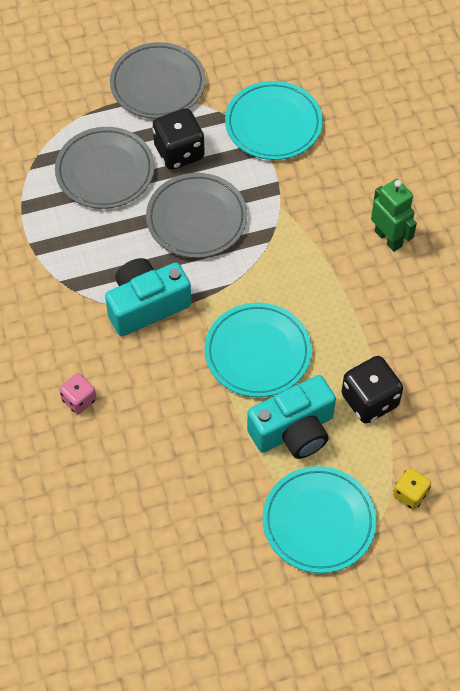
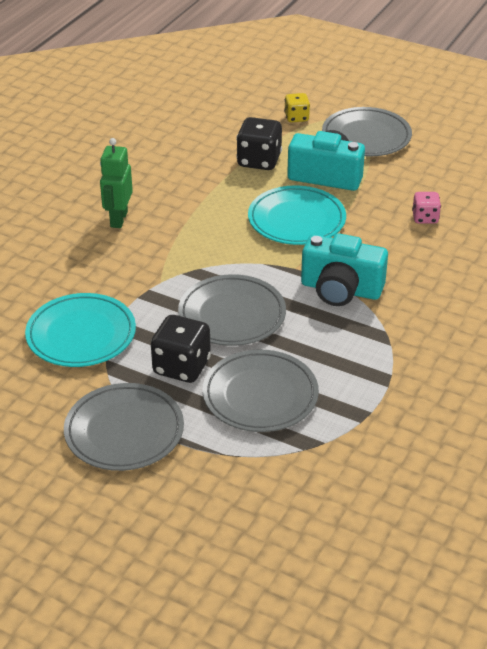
camera: 135 degrees left, 20 degrees down
pink dice [59,373,96,414] -> pink dice moved to [412,192,441,224]
turquoise plate [262,466,376,573] -> grey plate [322,107,412,157]

